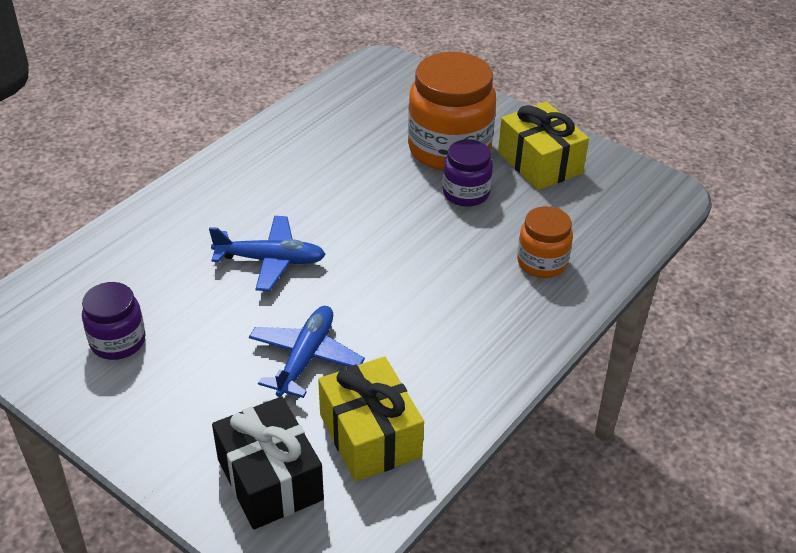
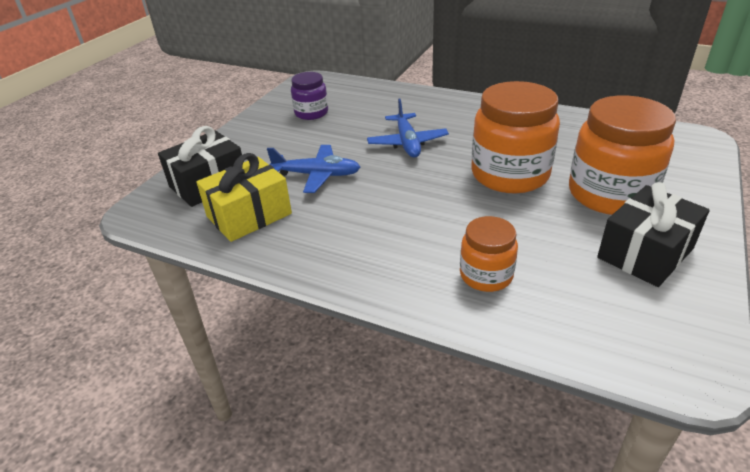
camera: 80 degrees right, 5 degrees down
purple jar [443,139,493,207] -> none
yellow gift [498,102,589,190] -> black gift [597,182,710,287]
none -> orange jar [471,81,560,193]

